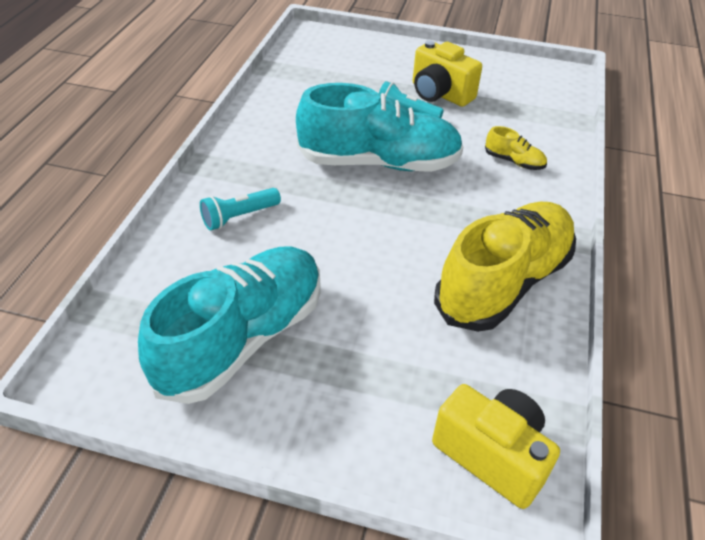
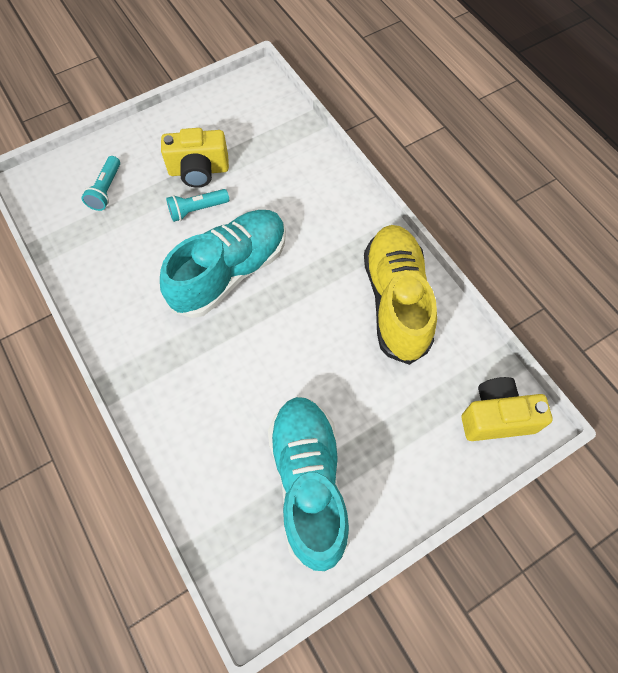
camera: 45 degrees left, 20 degrees up
turquoise flashlight [200,188,281,231] -> turquoise flashlight moved to [82,156,120,211]
yellow shoe [485,126,547,170] -> none

